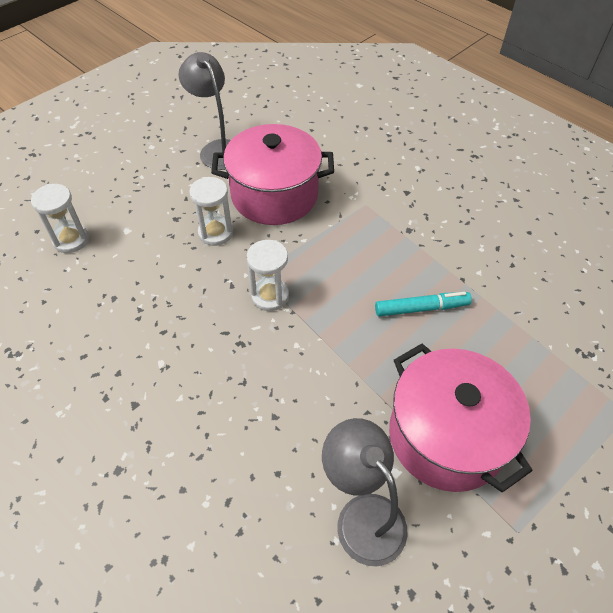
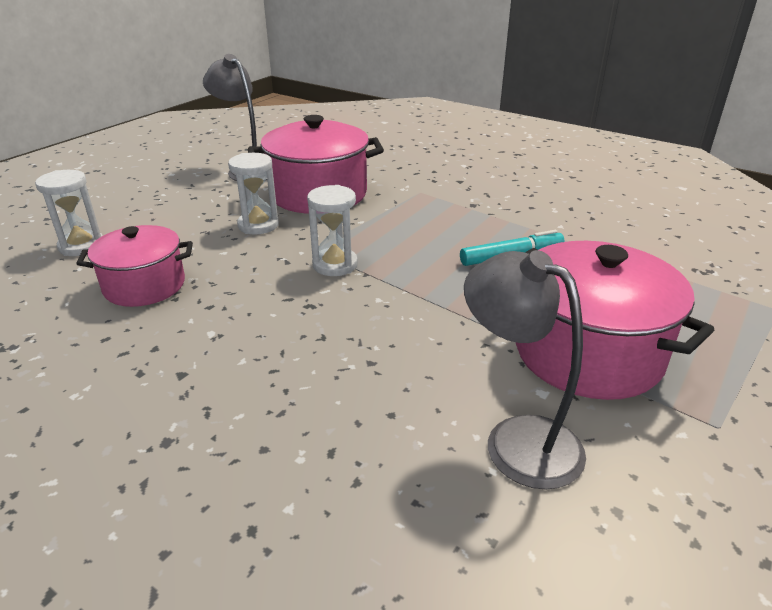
camera: 10 degrees left, 20 degrees down
none -> pink pot [76,225,193,307]

